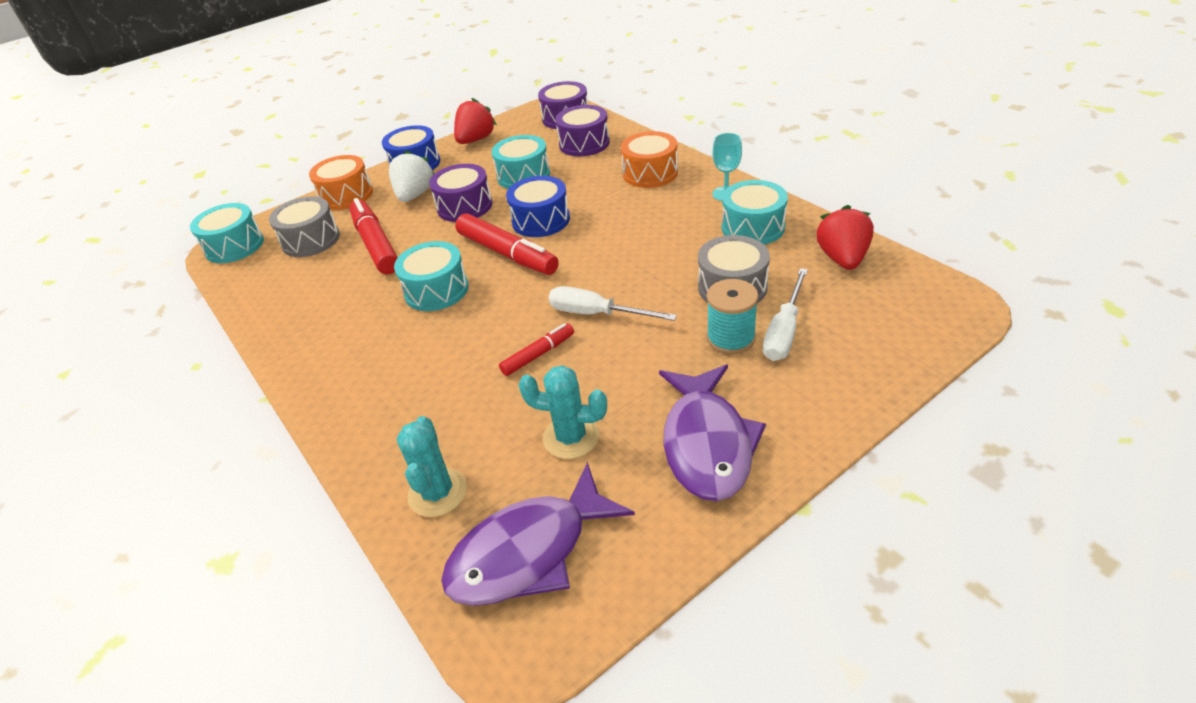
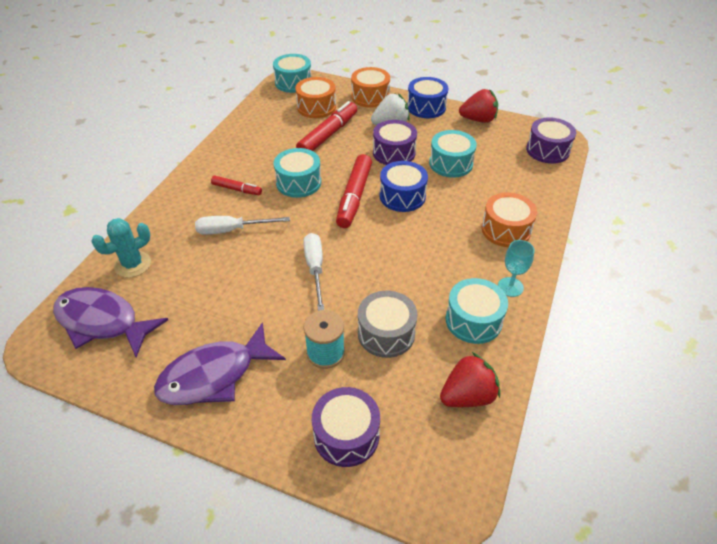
camera: 55 degrees right, 5 degrees up
grey drum [269,196,340,257] -> orange drum [295,77,336,118]
red marker [499,323,574,376] -> red marker moved to [211,176,262,195]
turquoise cactus [518,365,607,459] -> none
purple drum [555,105,610,156] -> purple drum moved to [312,387,380,467]
white screwdriver [763,268,808,361] -> white screwdriver moved to [195,216,290,235]

